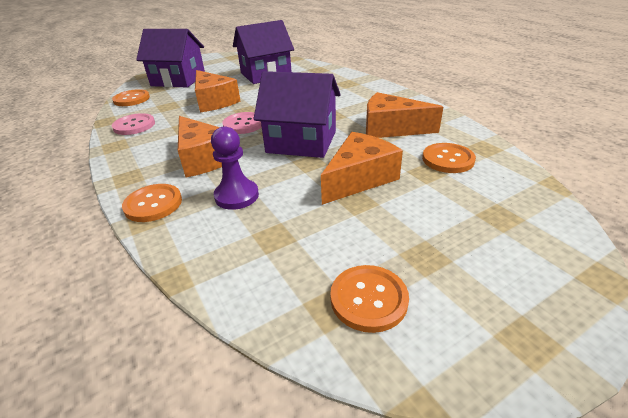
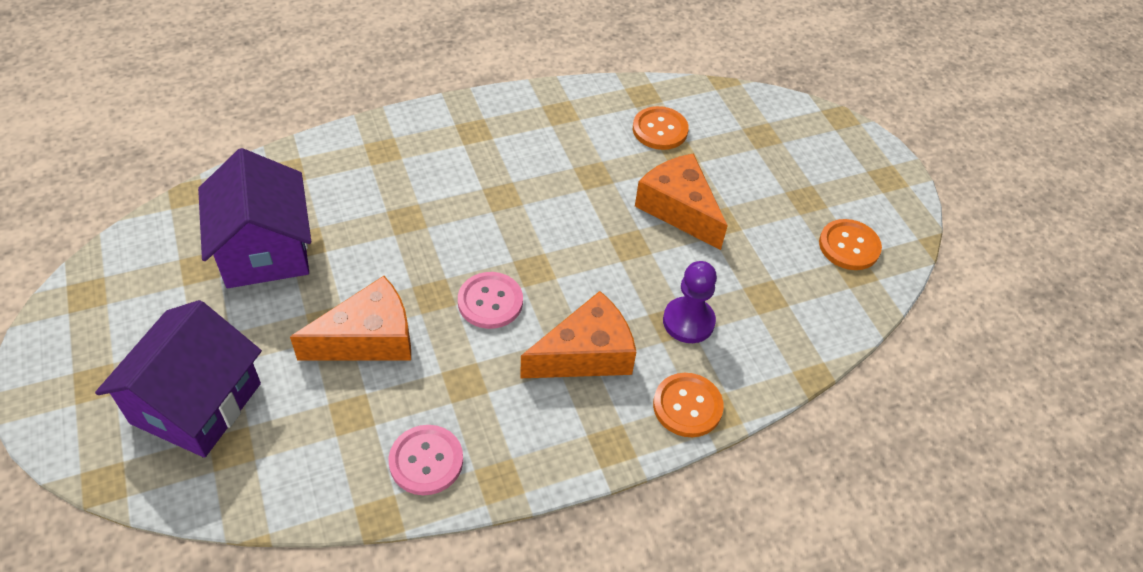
camera: 85 degrees left, 15 degrees up
orange button [112,89,150,106] -> none
purple house [254,71,341,158] -> none
orange cheese [366,92,443,138] -> none

